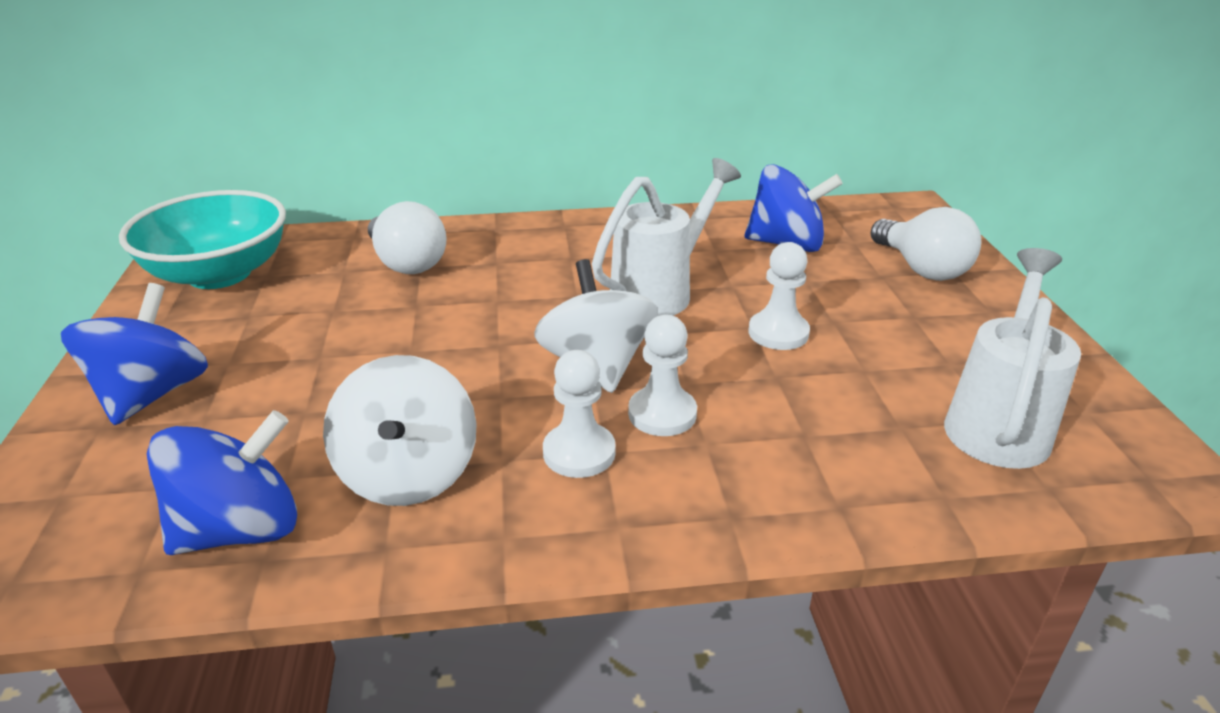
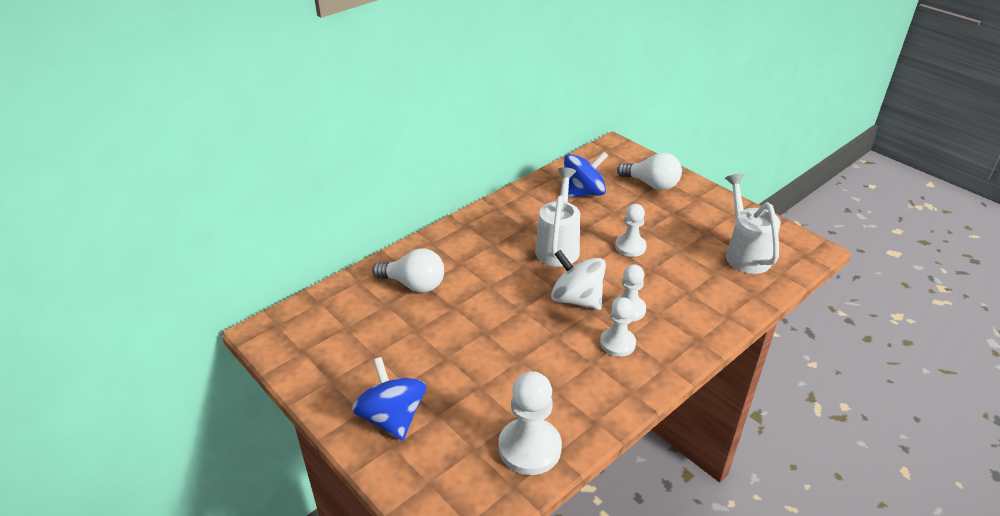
camera: 35 degrees left, 5 degrees up
turquoise bowl [119,190,286,289] -> none
blue spinning top [147,410,297,555] -> white pawn [499,371,562,475]
white spinning top [323,355,477,506] -> none

